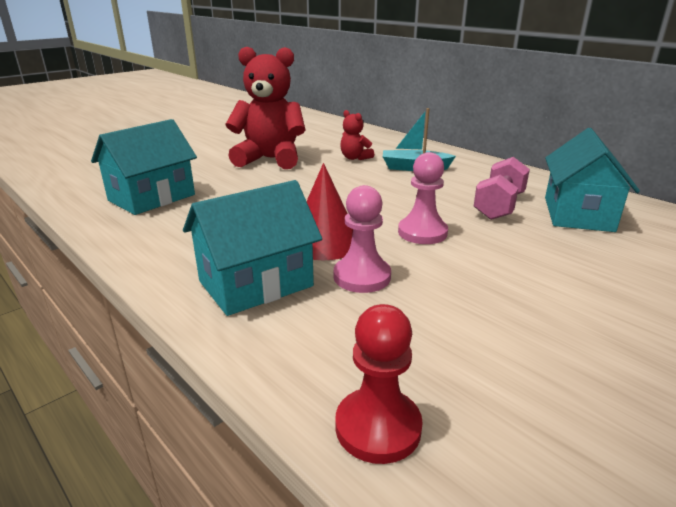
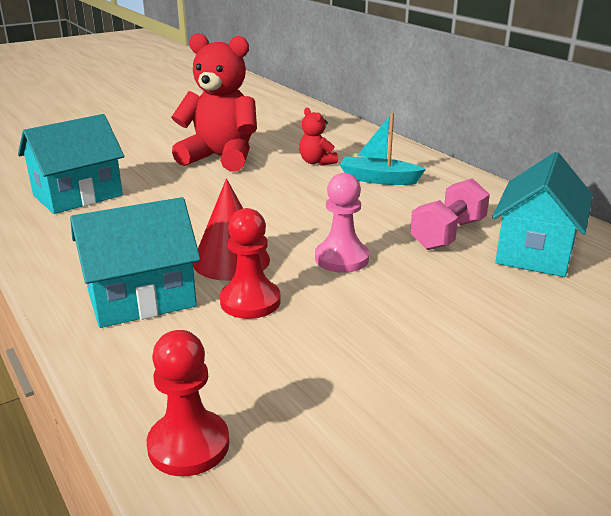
camera: 10 degrees right, 0 degrees up
pink pawn [334,185,391,293] -> red pawn [220,208,280,319]

